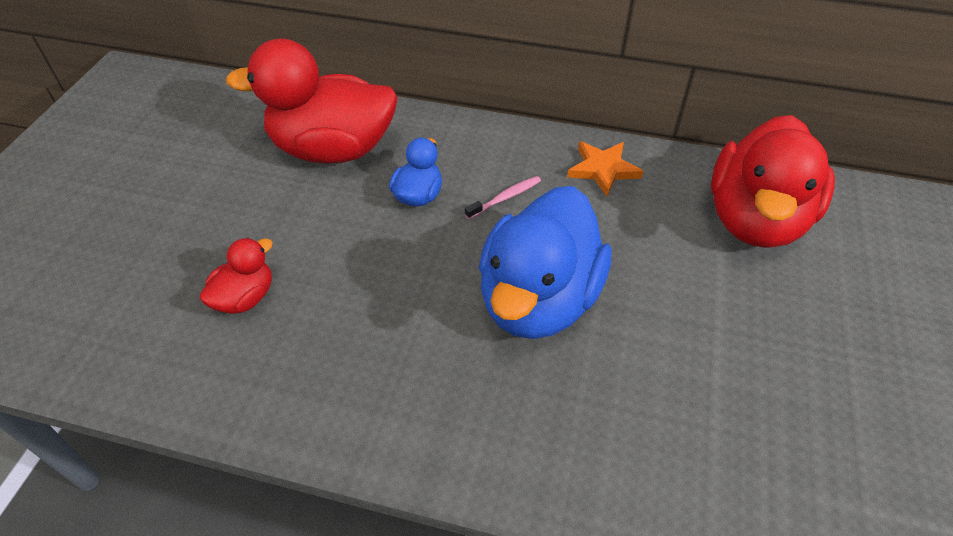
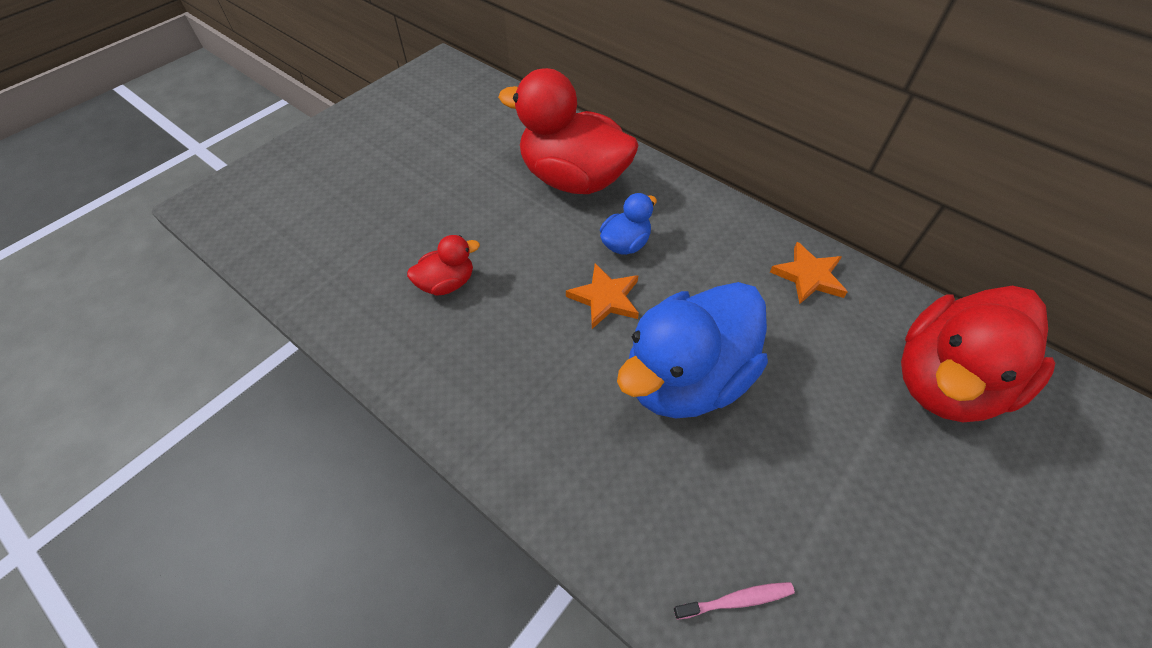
camera: 25 degrees right, 5 degrees up
pink toothbrush [465,176,541,219] -> pink toothbrush moved to [674,582,795,620]
none -> orange star [566,263,639,329]

